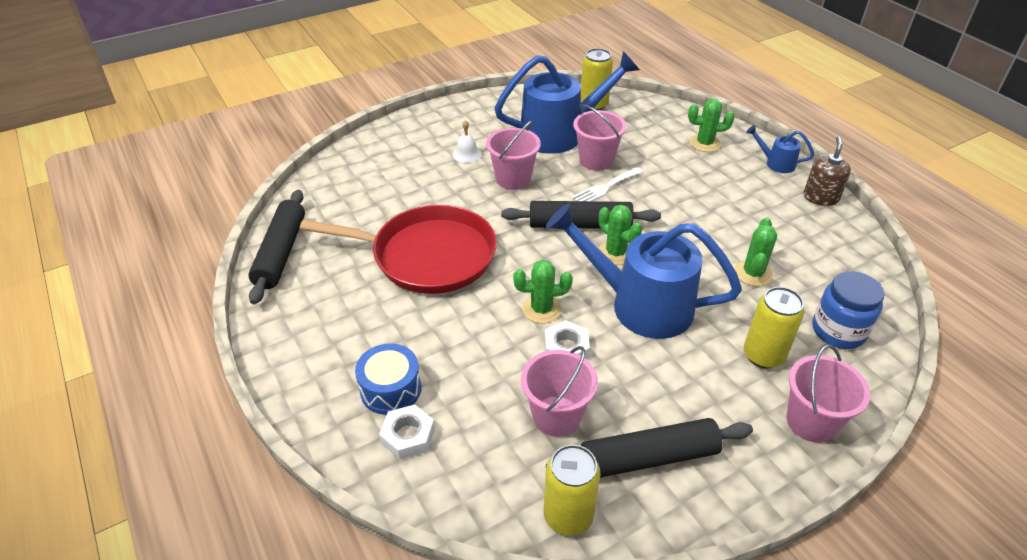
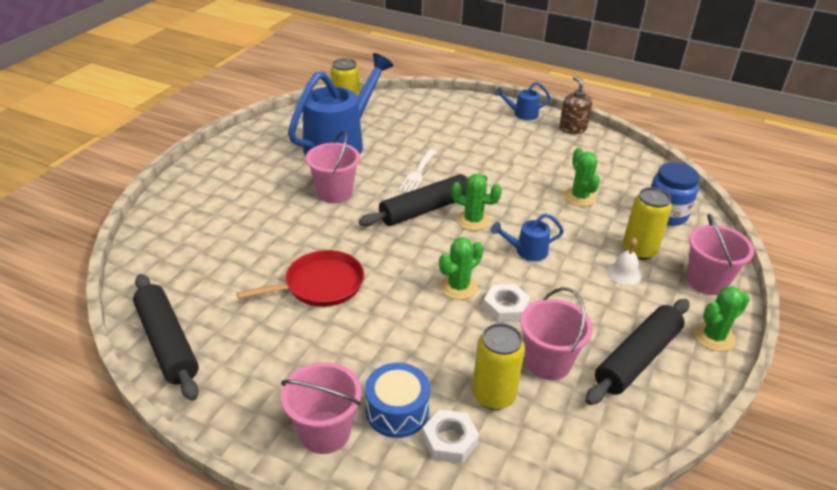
camera: 35 degrees left, 5 degrees down
red pan [300,205,497,294] -> red pan [237,250,364,307], size x0.62
white bell [453,120,482,163] -> white bell moved to [607,237,642,285]
yellow can [544,444,601,536] -> yellow can moved to [472,323,525,410]
blue watering can [546,203,742,339] -> blue watering can [491,213,564,261], size x0.44
pink bucket [573,104,627,171] -> pink bucket moved to [281,362,362,454]
green cactus [688,99,734,152] -> green cactus moved to [694,286,750,352]

